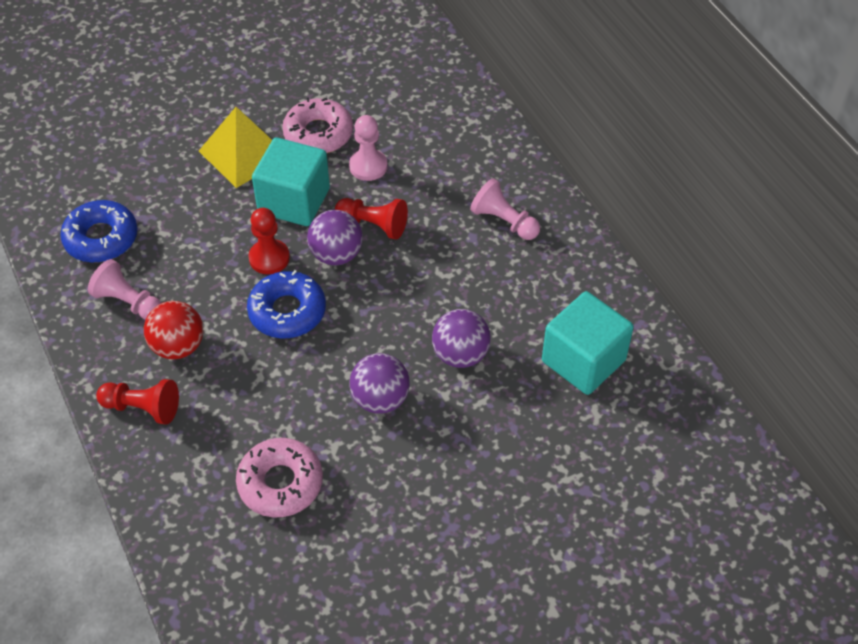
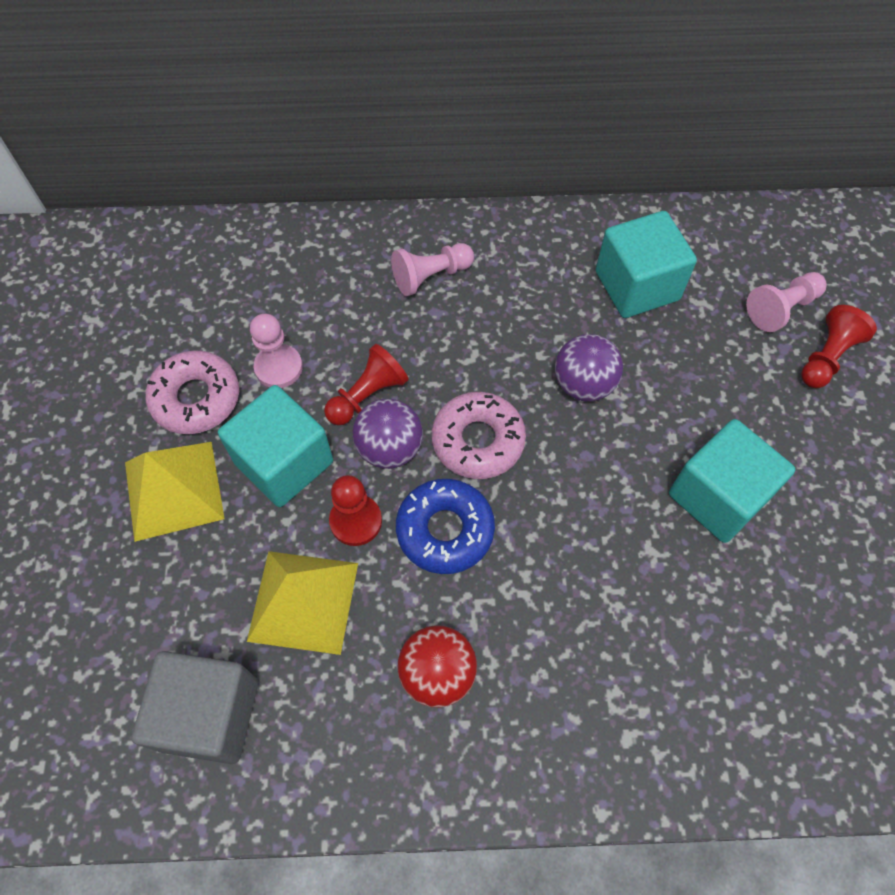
camera: 65 degrees left, 10 degrees up
blue donut [60,200,138,263] -> grey cube [131,651,258,764]
pink pawn [88,259,161,320] -> pink pawn moved to [746,272,826,332]
red pawn [96,379,179,424] -> red pawn moved to [801,305,877,388]
pink donut [236,438,323,517] -> pink donut moved to [432,392,526,479]
purple ball [349,353,410,414] -> none
none -> yellow pyramid [247,551,358,655]
none -> turquoise cube [669,419,795,543]

